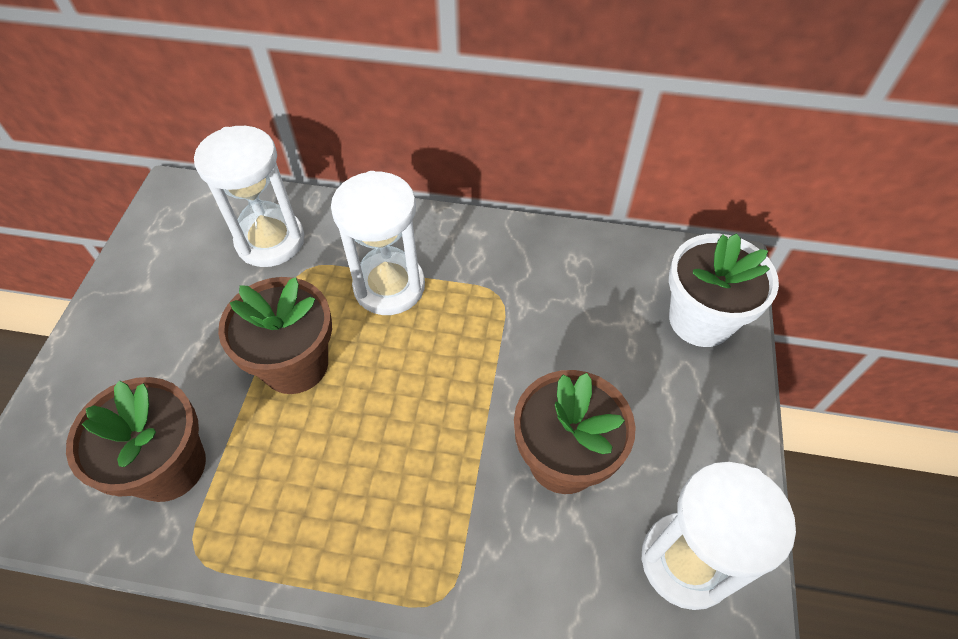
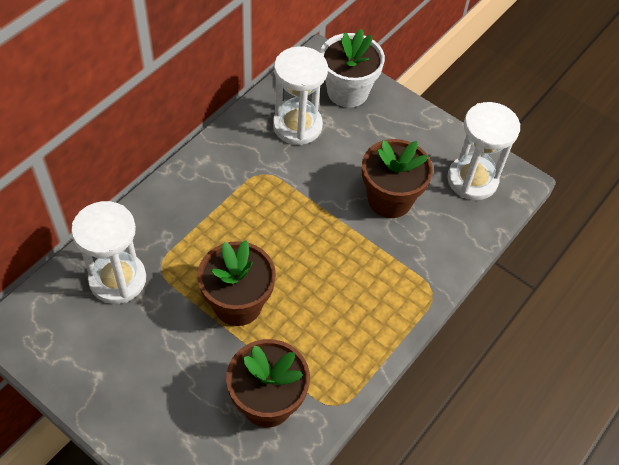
camera: 65 degrees left, 0 degrees up
white hourglass [331,171,425,315] -> white hourglass moved to [273,46,328,145]

